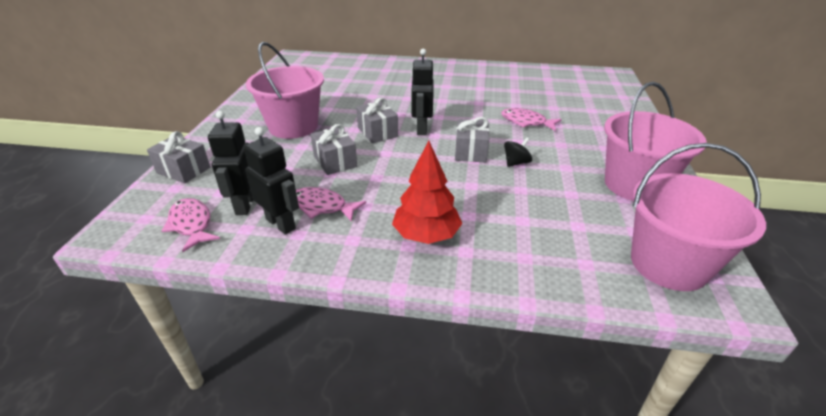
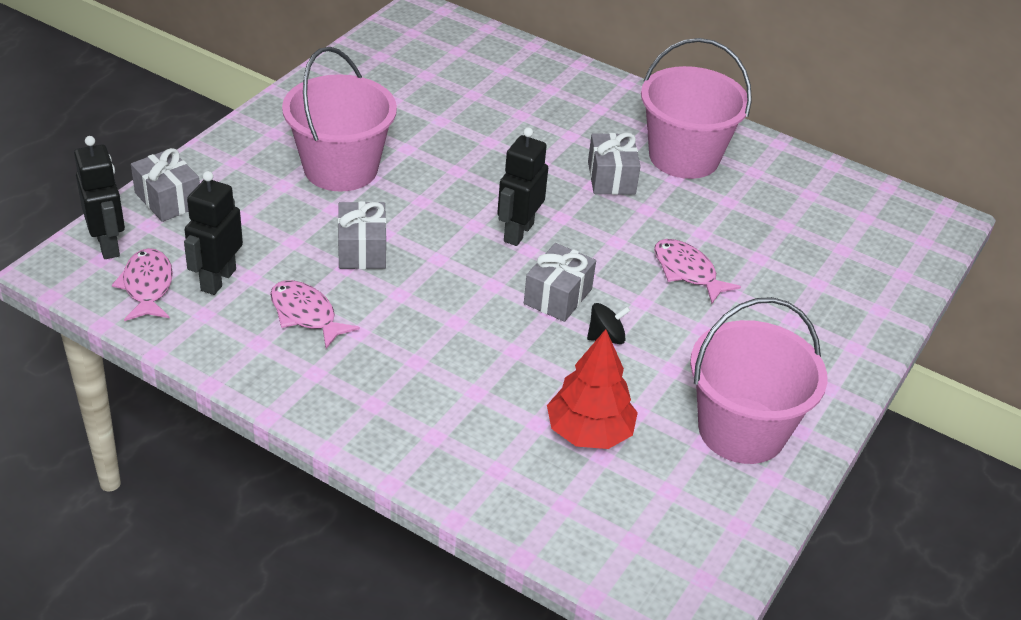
camera: 20 degrees right, 5 degrees up
black robot [244,127,299,235] -> black robot moved to [74,136,125,259]
grey gift [356,98,398,143] -> grey gift moved to [588,133,641,195]
red tree [392,141,462,244] -> red tree moved to [547,329,638,449]
pink bucket [631,143,766,291] -> pink bucket moved to [641,38,752,179]

